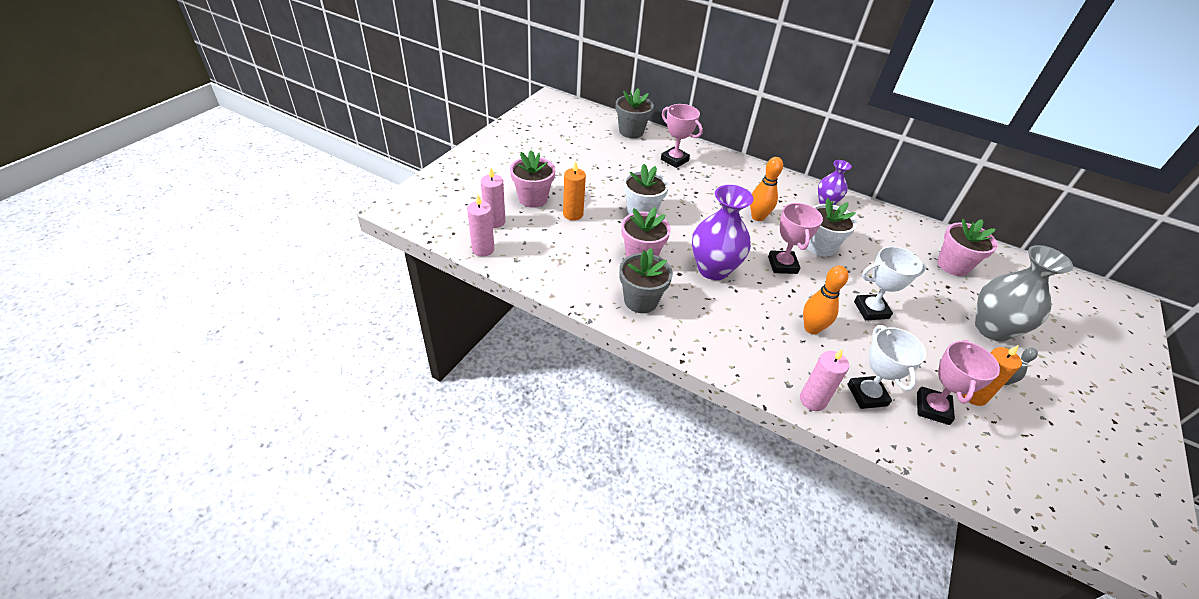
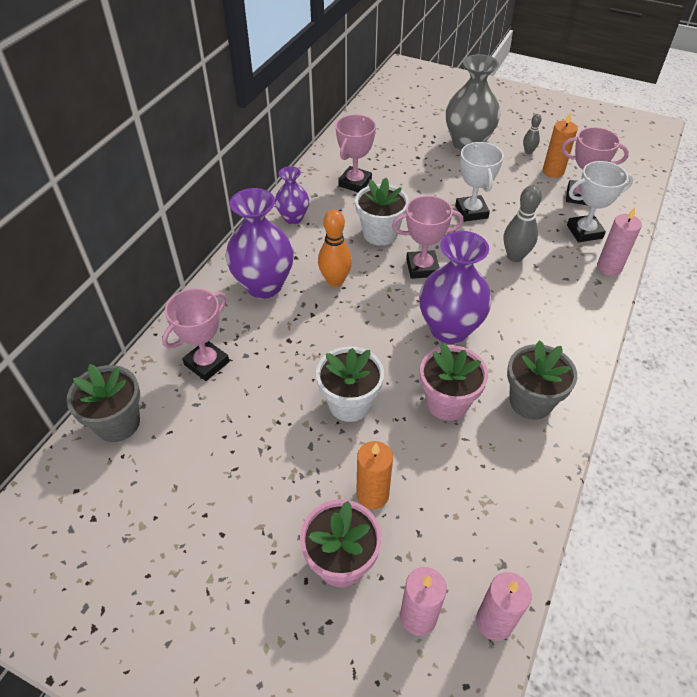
camera: 90 degrees left, 5 degrees up
orange bowling pin [803,266,849,334] -> grey bowling pin [504,185,542,262]
pink flower pot [937,219,998,276] -> none
none -> purple vase [225,188,294,299]
none -> pink trophy [335,114,376,192]

